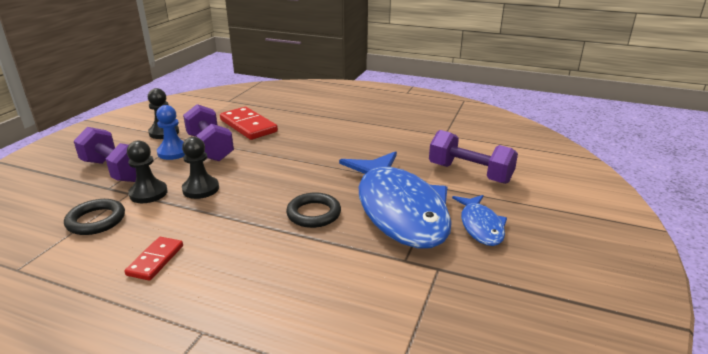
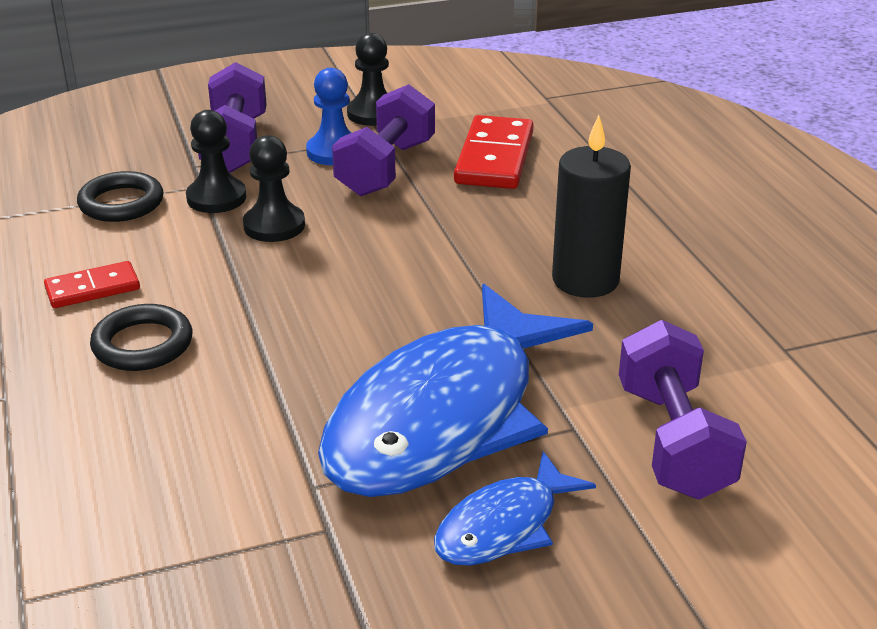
camera: 50 degrees right, 5 degrees up
black ring [286,192,341,228] -> black ring moved to [90,304,192,371]
none -> black candle [552,115,631,298]

